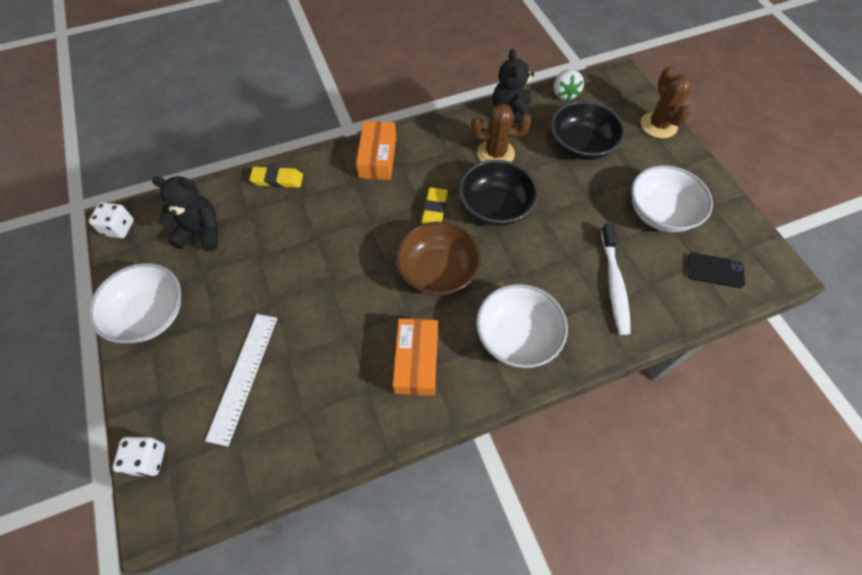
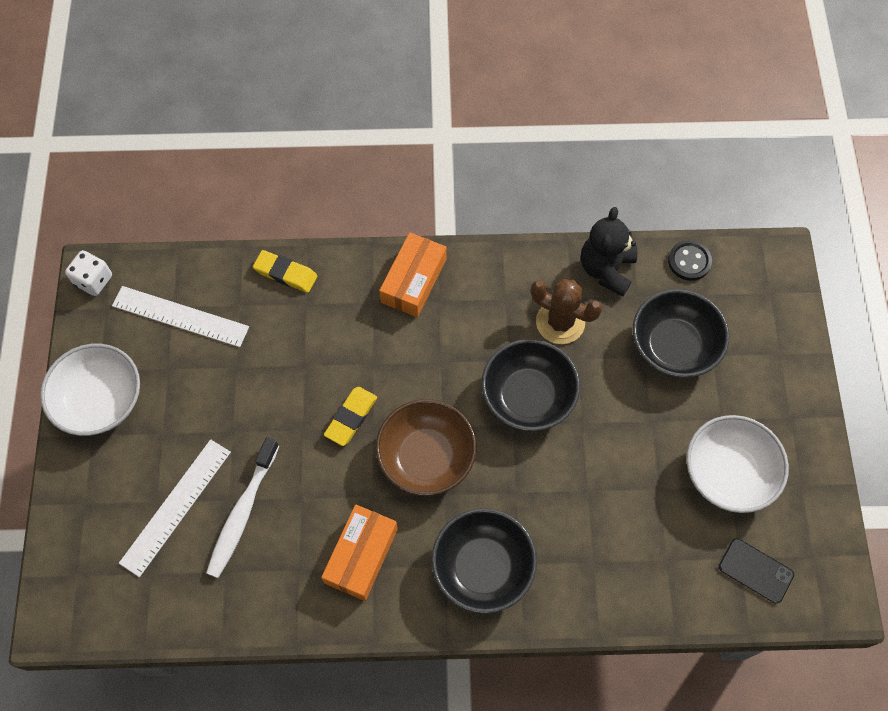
camera: 20 degrees right, 5 degrees up
white dice [112,437,165,477] -> none
black teddy bear [152,176,218,251] -> white ruler [112,286,249,347]
yellow eraser [421,187,448,224] -> yellow eraser moved to [324,387,377,446]
white bowl [476,284,568,368] -> black bowl [431,508,537,614]
white strawberry [554,69,584,101] -> black button [668,240,712,281]
white toothbrush [601,223,631,335] -> white toothbrush moved to [206,437,279,578]
brown cactus [641,66,692,138] -> none

